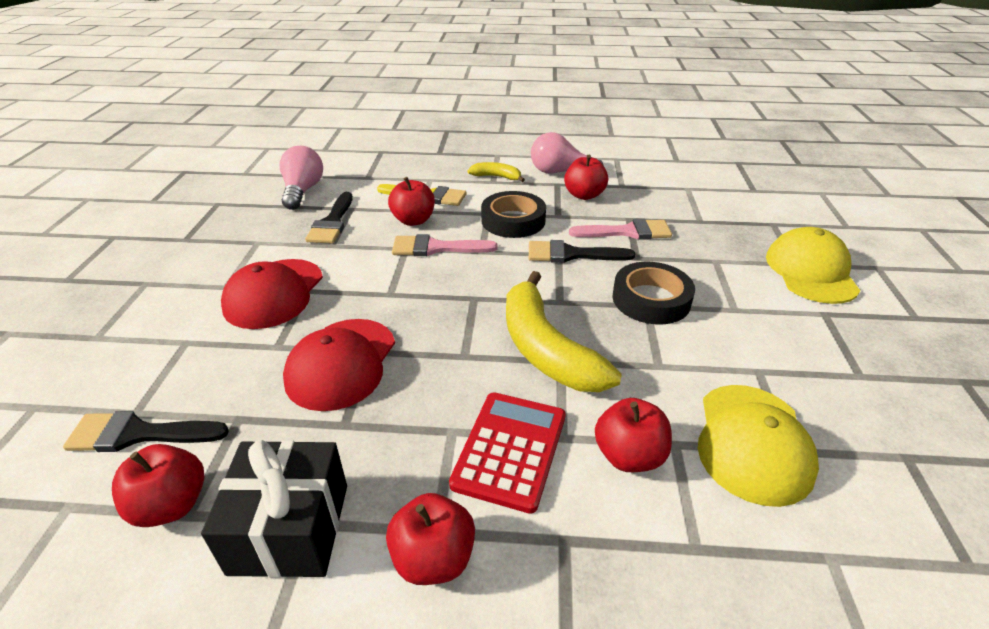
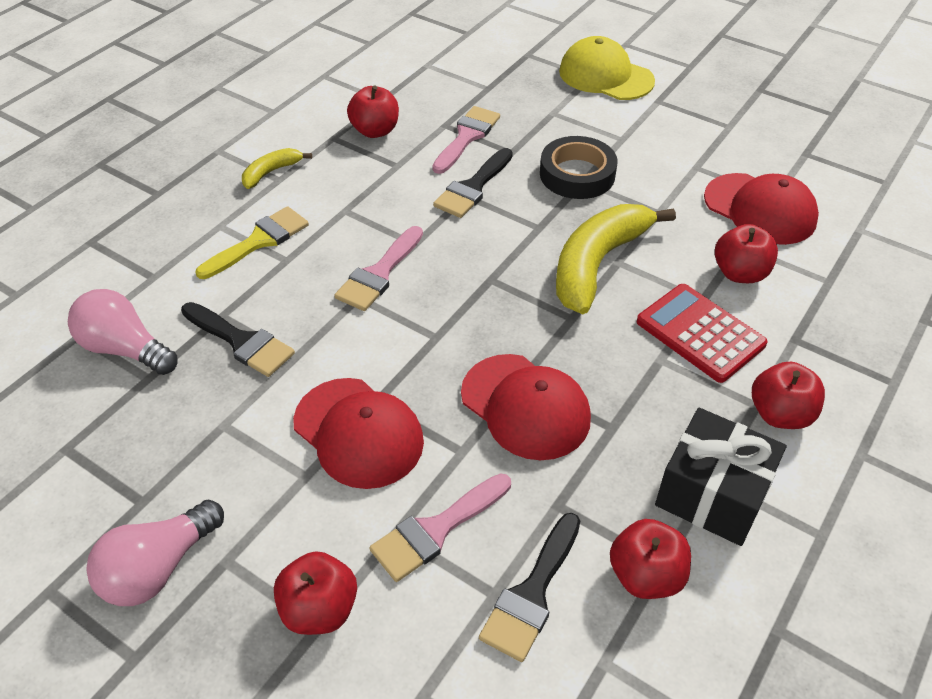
camera: 60 degrees left, 10 degrees up
red apple [388,177,435,226] -> red apple moved to [274,551,357,635]
black tape [481,191,546,238] -> none
yellow banana [506,271,622,392] -> yellow banana turned 120 degrees clockwise [556,204,676,314]
pink light bulb [531,132,604,174] -> pink light bulb moved to [86,500,224,606]
yellow cap [698,385,819,507] -> red cap [704,173,819,245]
none -> pink brush [369,473,511,582]

